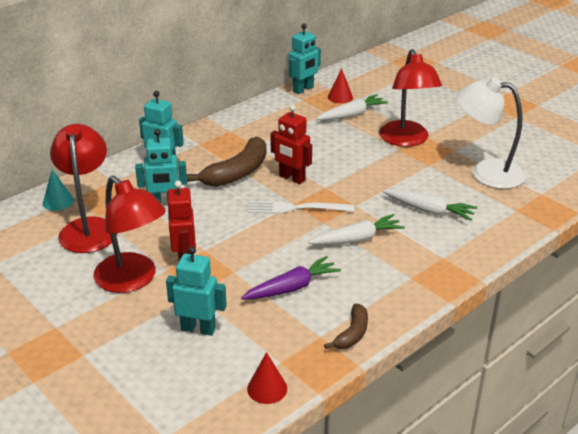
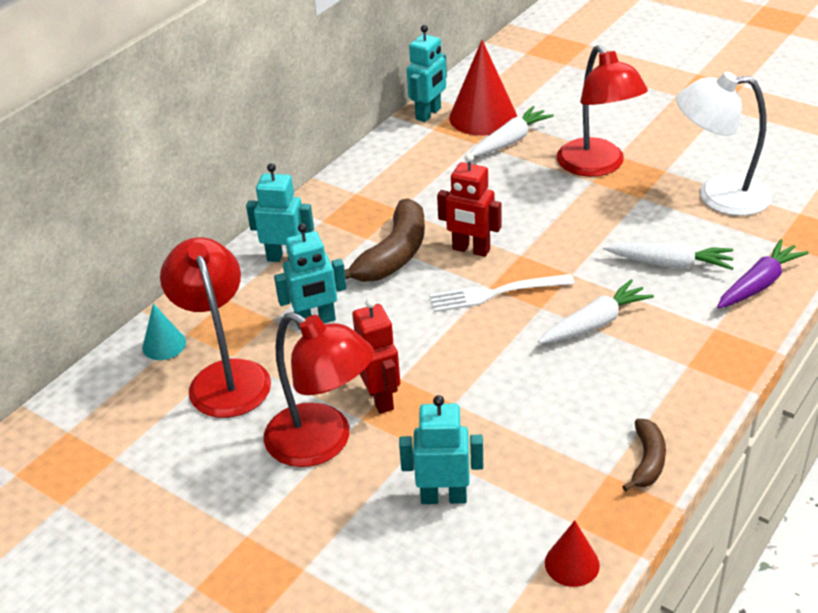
camera: 10 degrees left, 5 degrees up
purple carrot [241,256,341,299] -> purple carrot moved to [717,239,809,309]
red cone [328,68,353,103] -> red cone [449,40,517,136], size x1.94

